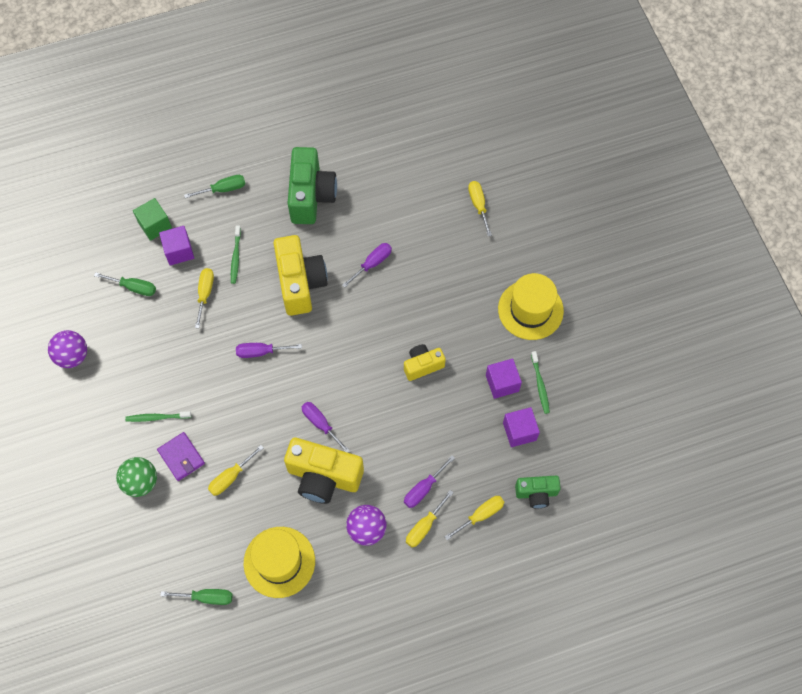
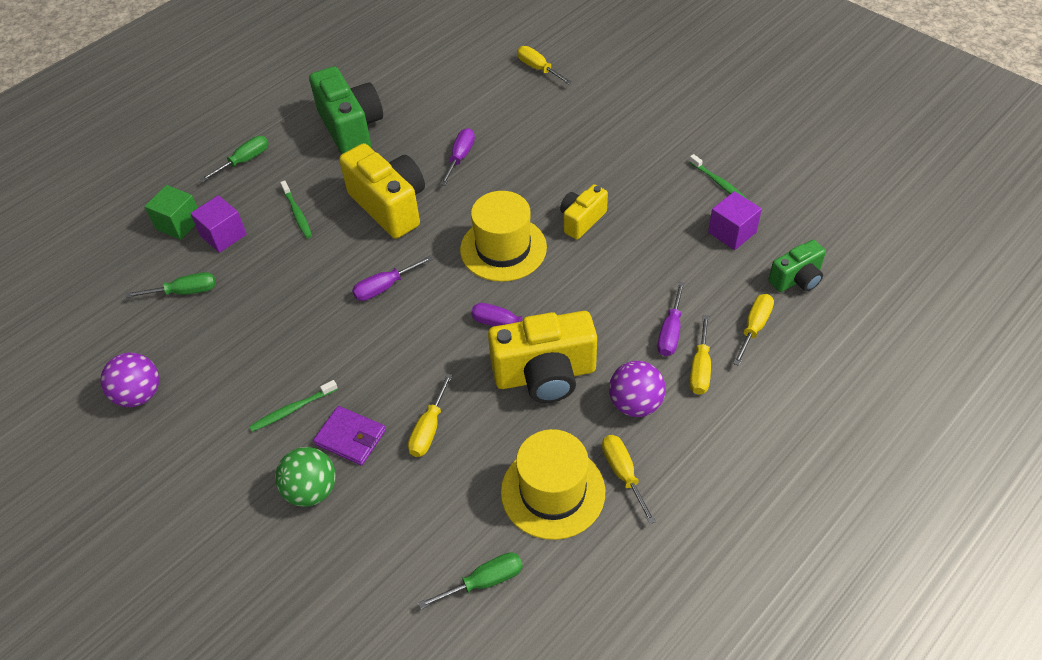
camera: 25 degrees left, 15 degrees down
yellow screwdriver [195,268,214,328] -> yellow screwdriver moved to [602,435,656,524]
purple cube [486,358,522,399] -> none
yellow hat [498,273,564,340] -> yellow hat moved to [460,191,547,282]

